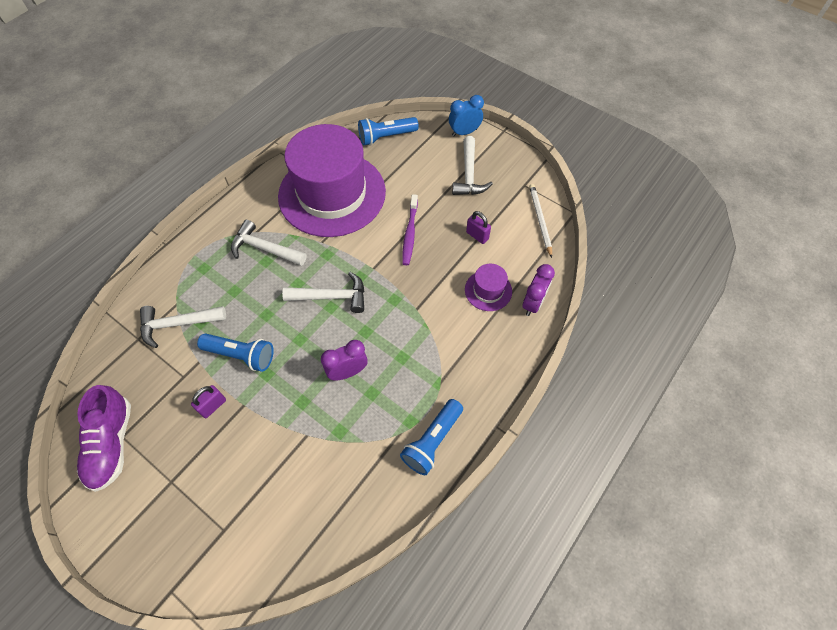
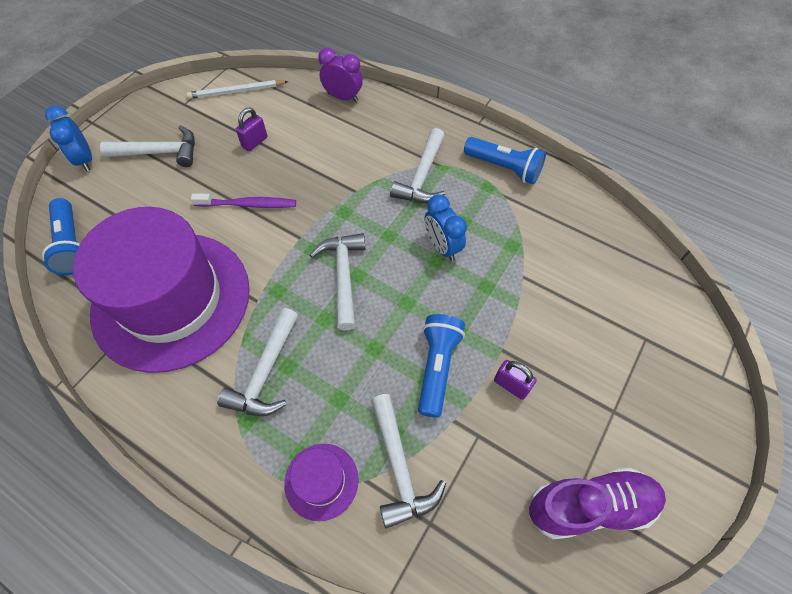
camera: 95 degrees left, 0 degrees up
purple clock [321,340,368,381] -> blue clock [425,194,467,261]
purple hat [465,264,512,311] -> purple hat moved to [284,444,359,521]
none -> white hammer [390,128,445,203]

